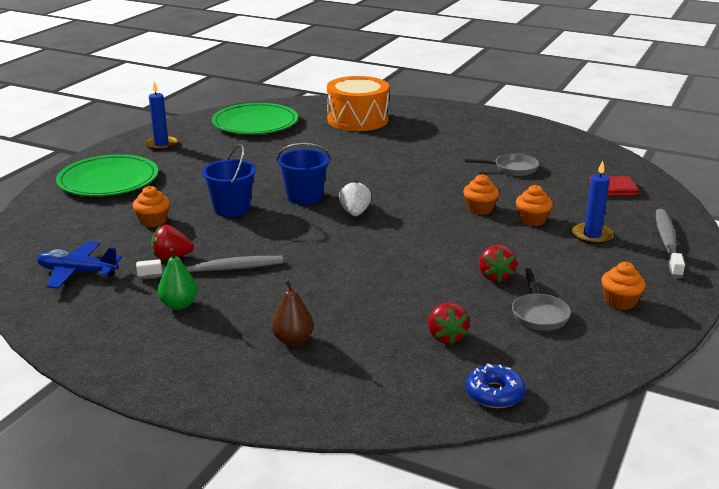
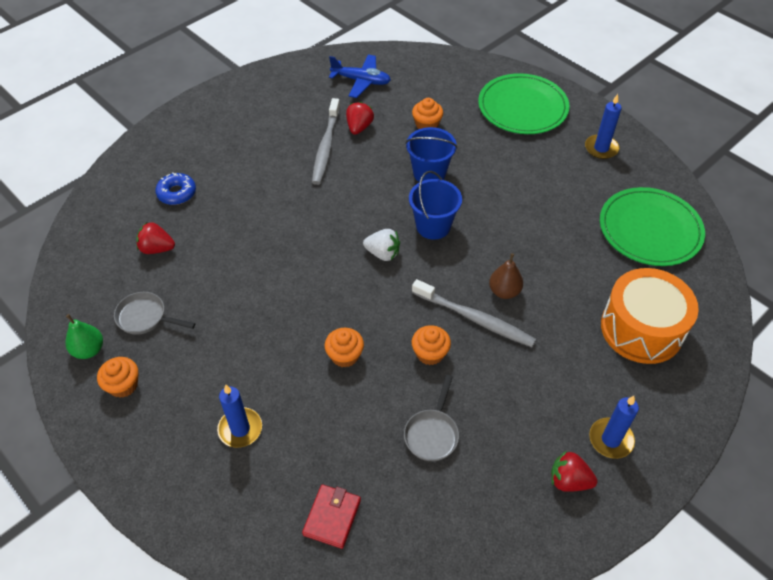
camera: 110 degrees right, 25 degrees up
blue plane [37,241,122,289] -> blue plane turned 75 degrees clockwise [329,55,391,98]
green pear [158,248,198,310] -> green pear moved to [66,314,103,359]
brown pear [272,279,313,346] -> brown pear moved to [489,253,523,299]
blue donut [466,363,526,408] -> blue donut moved to [155,172,196,205]
red strawberry [479,245,517,282] -> red strawberry moved to [551,451,597,492]
orange cupcake [516,185,553,226] -> orange cupcake moved to [412,325,451,365]
grey toothbrush [656,209,685,279] -> grey toothbrush moved to [412,279,536,347]
none -> blue candle [589,396,639,459]

